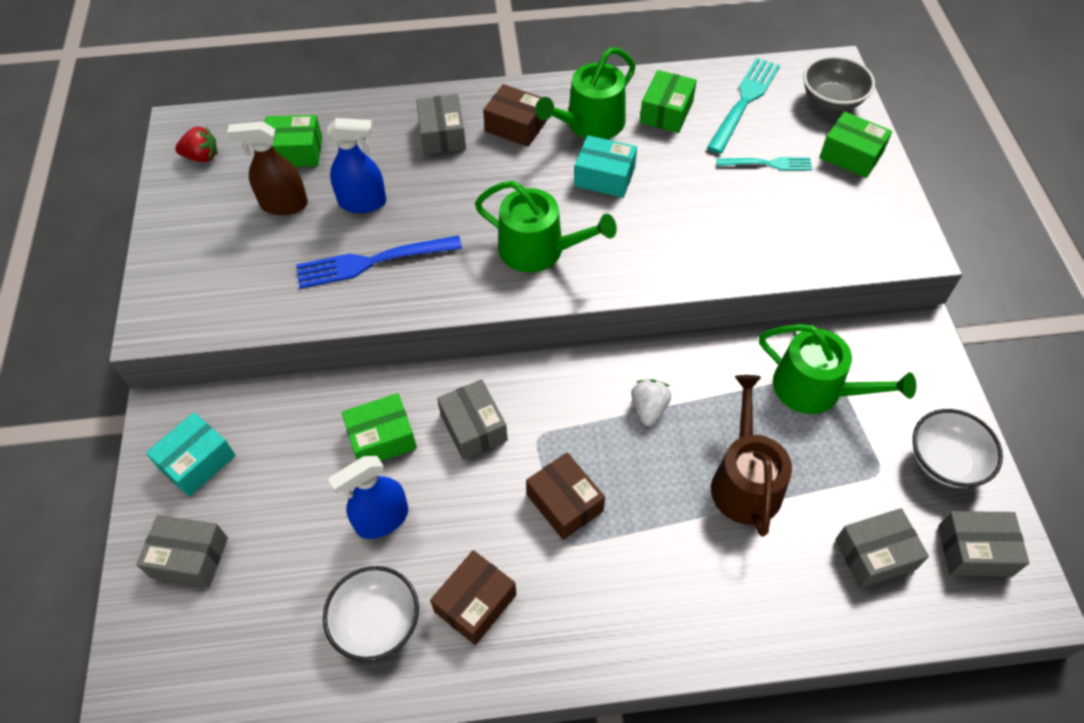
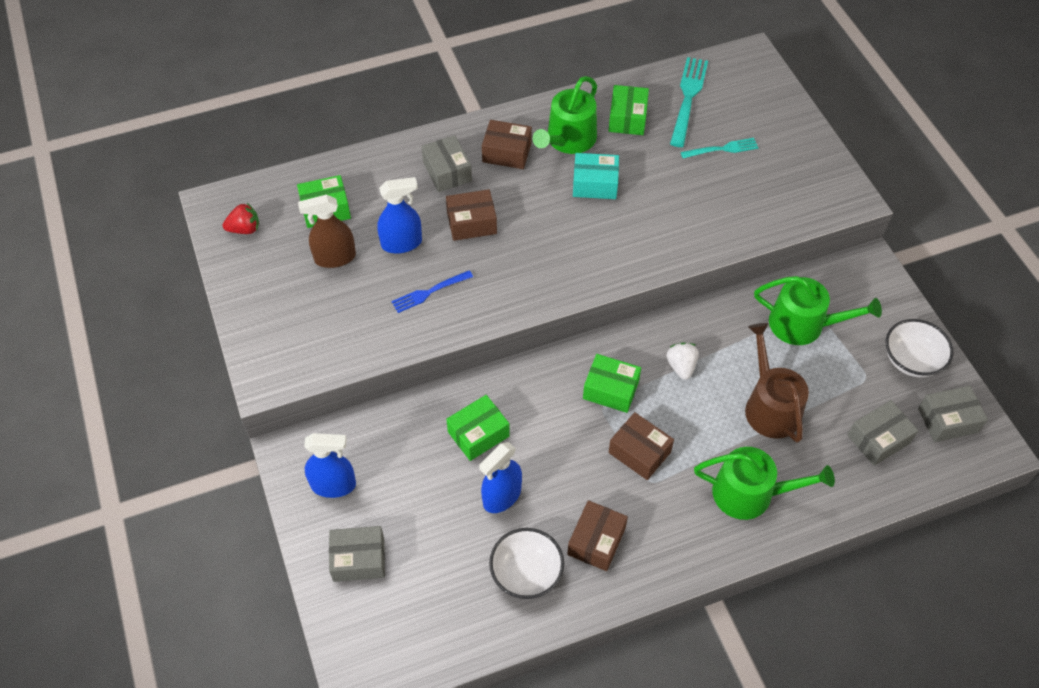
camera: 15 degrees left, 0 degrees up
turquoise box [146,412,236,497] -> blue spray bottle [304,433,356,498]
blue fork [296,236,462,289] -> blue fork [391,270,473,313], size x0.61
grey box [437,379,508,460] -> none
green watering can [475,181,617,272] -> green watering can moved to [694,447,835,520]
grey bowl [803,56,875,111] -> none
green box [819,111,892,178] -> green box moved to [583,354,641,413]
none -> brown box [446,189,497,241]

